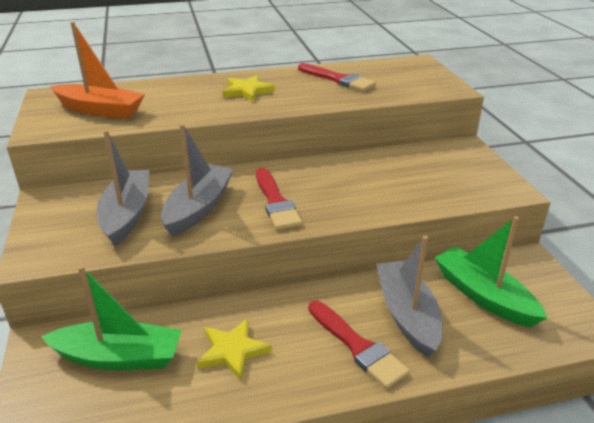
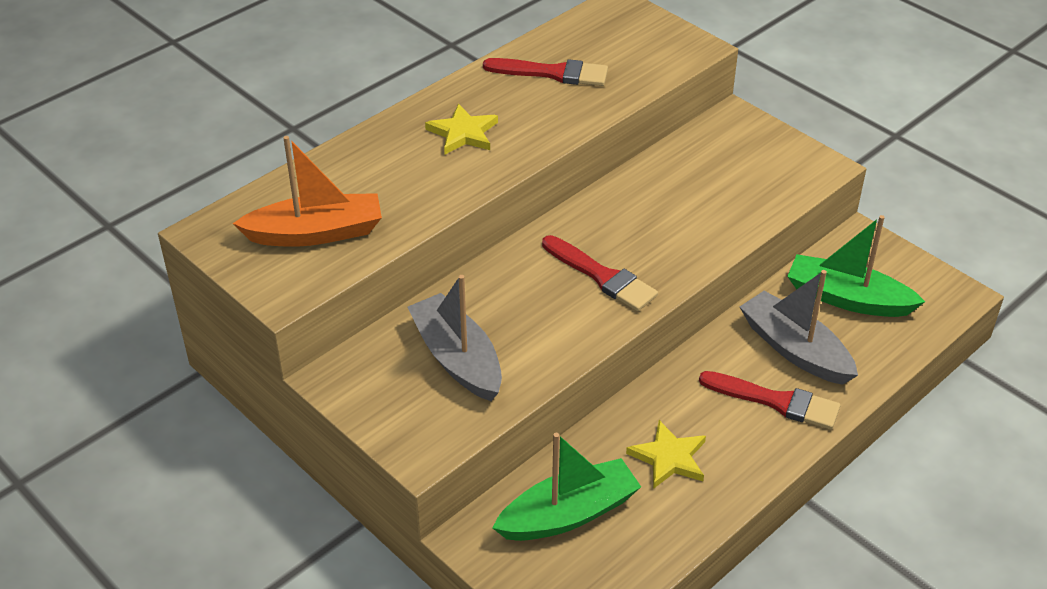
camera: 30 degrees left, 10 degrees up
grey boat [161,124,234,237] -> none

